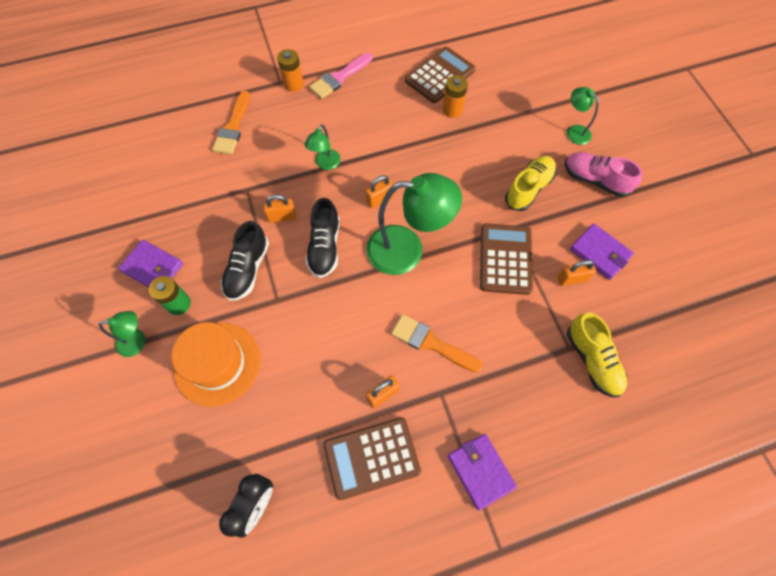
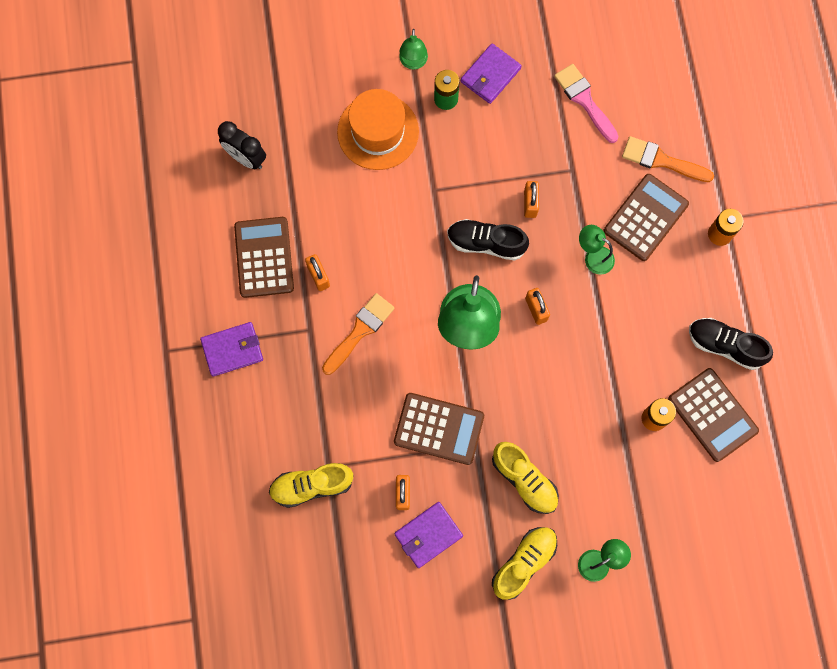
camera: 100 degrees right, 10 degrees up
black shoe [221,221,269,301] -> black shoe moved to [689,318,773,370]
pink brush [309,53,373,99] -> pink brush moved to [554,64,619,143]
pink shoe [565,152,643,197] -> yellow shoe [492,527,557,600]
none -> brown calculator [604,174,689,261]

